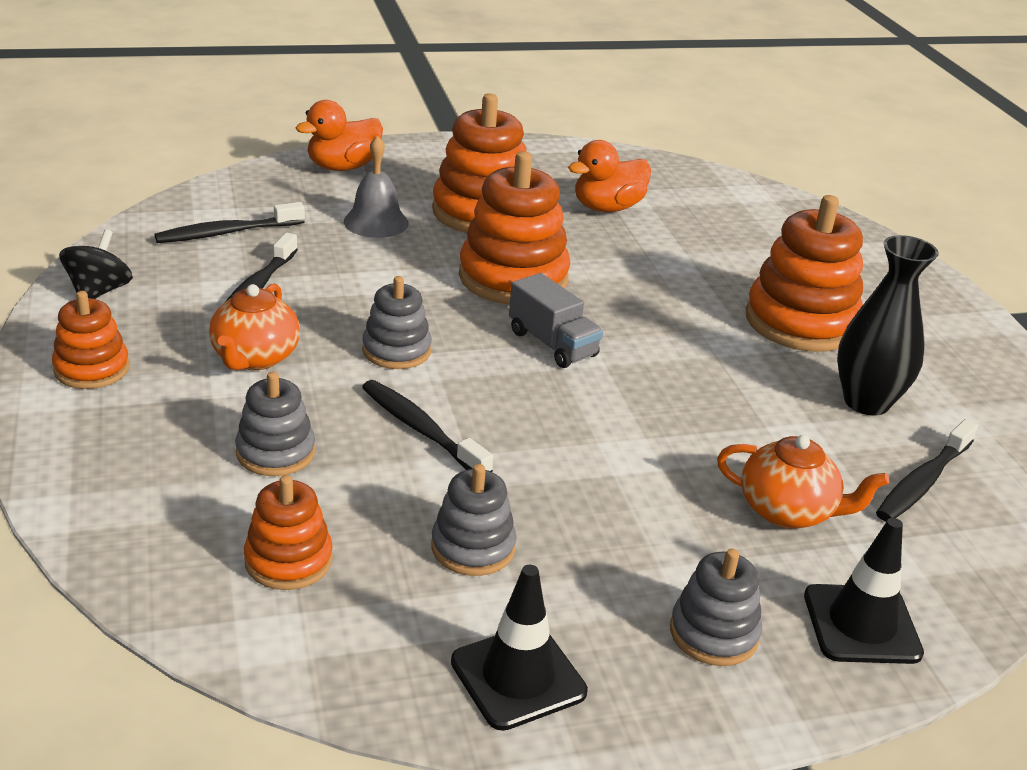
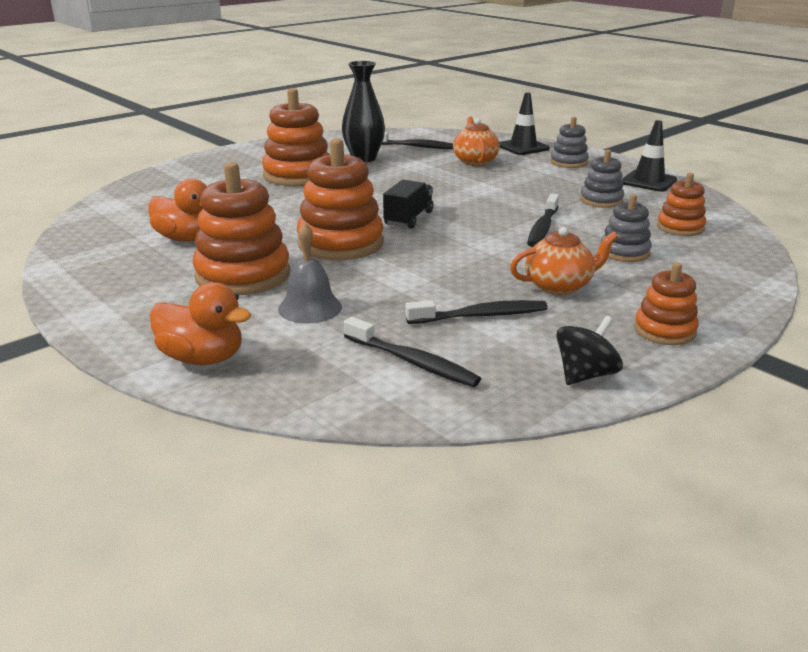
camera: 115 degrees left, 5 degrees down
black spinning top [59,229,133,299] -> black spinning top turned 150 degrees clockwise [557,316,623,385]
grey stacking toy [362,276,432,369] -> none
grey truck [509,273,603,368] -> black truck [383,180,433,229]

